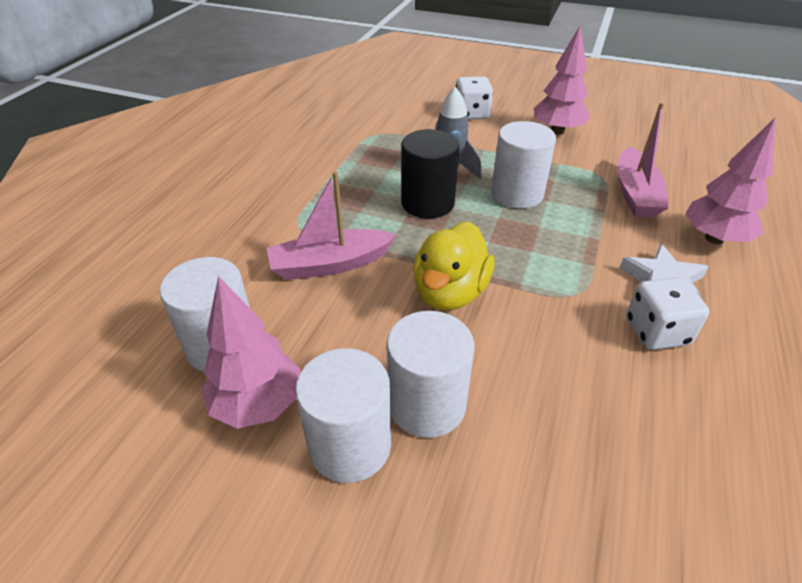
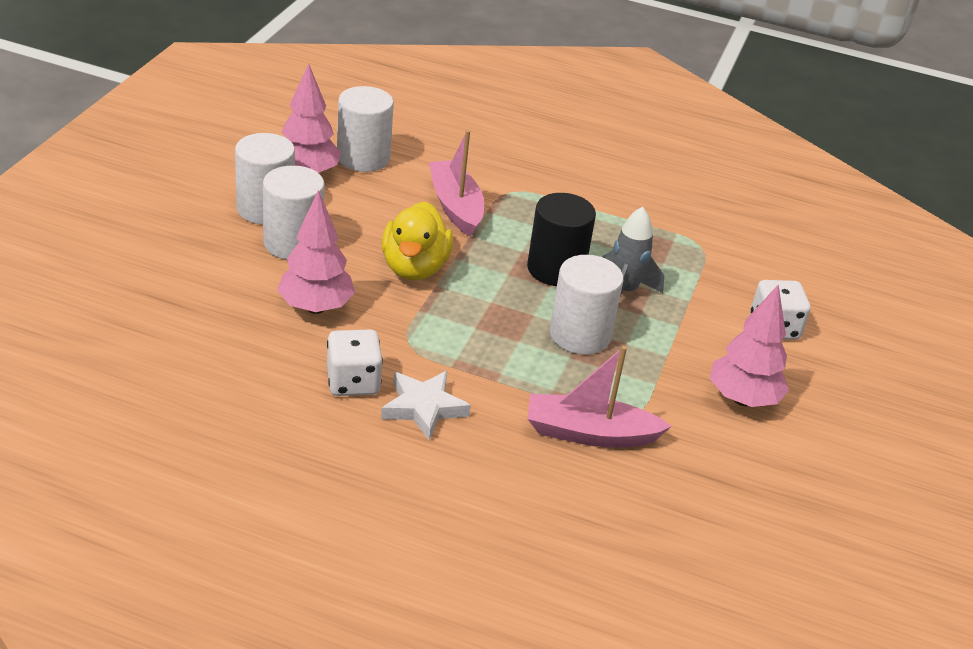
camera: 85 degrees right, 5 degrees down
yellow duck [413,222,494,311] -> yellow duck turned 105 degrees counterclockwise [382,201,453,280]
pink tree [685,118,775,244] -> pink tree moved to [277,190,355,314]

